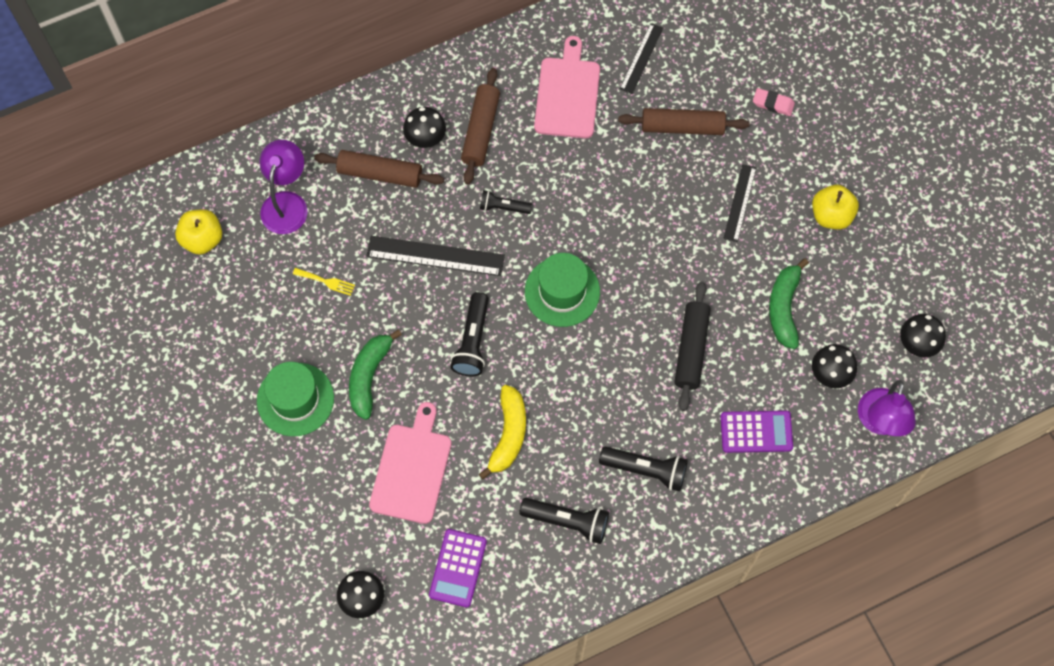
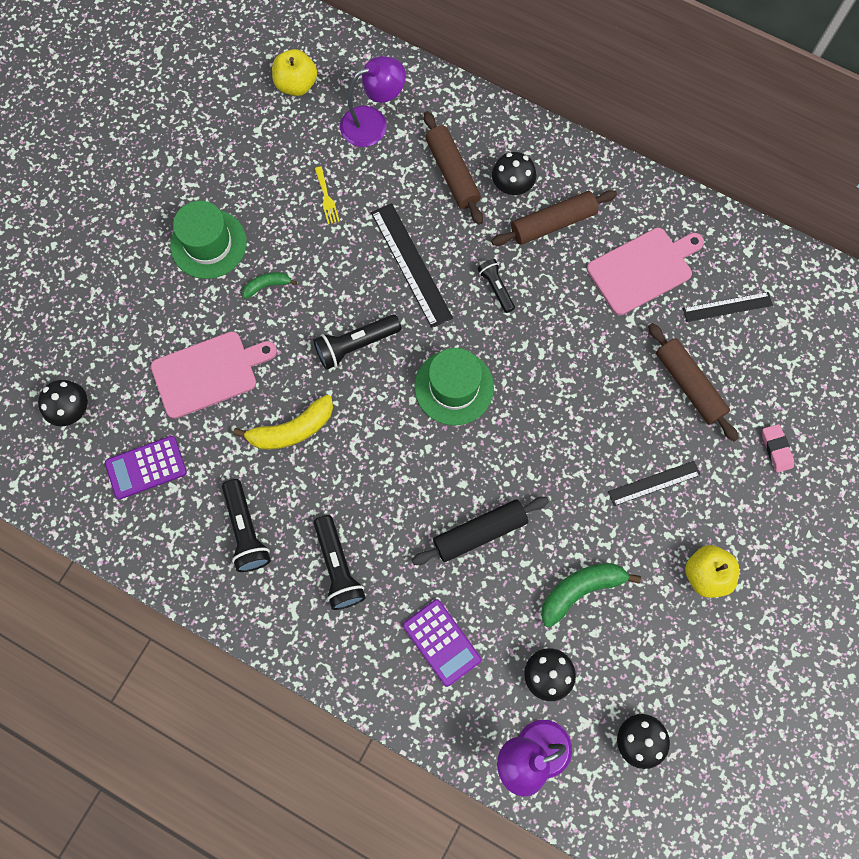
camera: 55 degrees right, 5 degrees up
green banana [349,329,402,420] -> green banana [242,272,297,299], size x0.56

